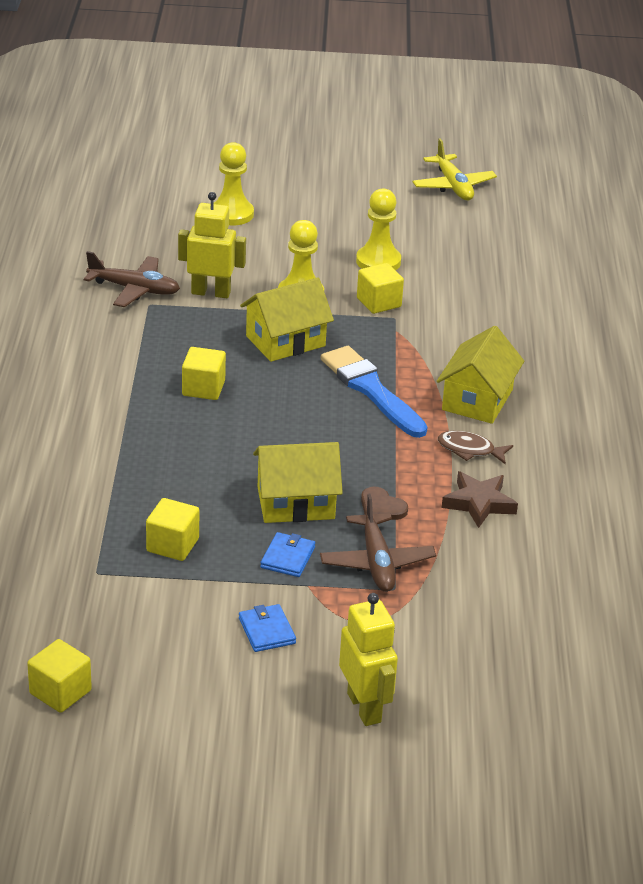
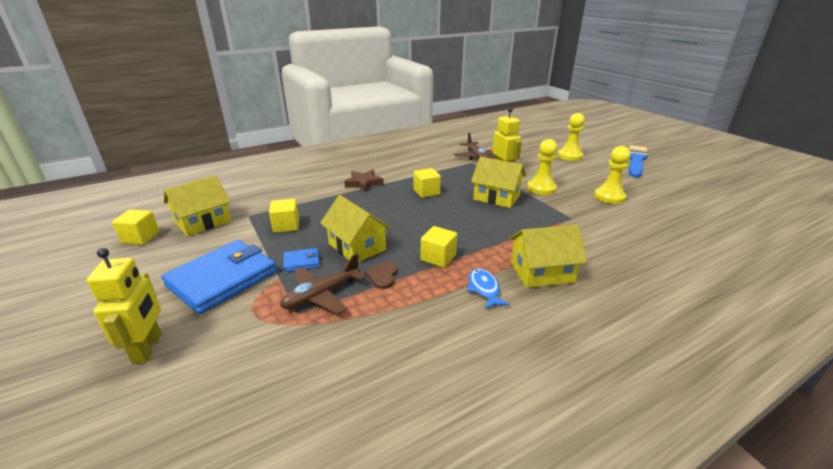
camera: 60 degrees right, 5 degrees down
blue wallet [239,604,296,652] -> blue wallet [161,240,277,314], size x2.33
blue brush [321,346,427,438] -> blue brush moved to [629,145,648,177]
yellow robot [339,593,398,726] -> yellow robot turned 45 degrees counterclockwise [87,248,162,364]
yellow cube [357,263,404,314] -> yellow cube moved to [421,226,457,268]
yellow plane [413,138,497,200] -> none
brown fish [438,431,513,464] -> blue fish [467,269,510,309]
brown star [442,471,518,528] -> brown star moved to [344,170,384,192]
none -> yellow house [164,175,231,236]

